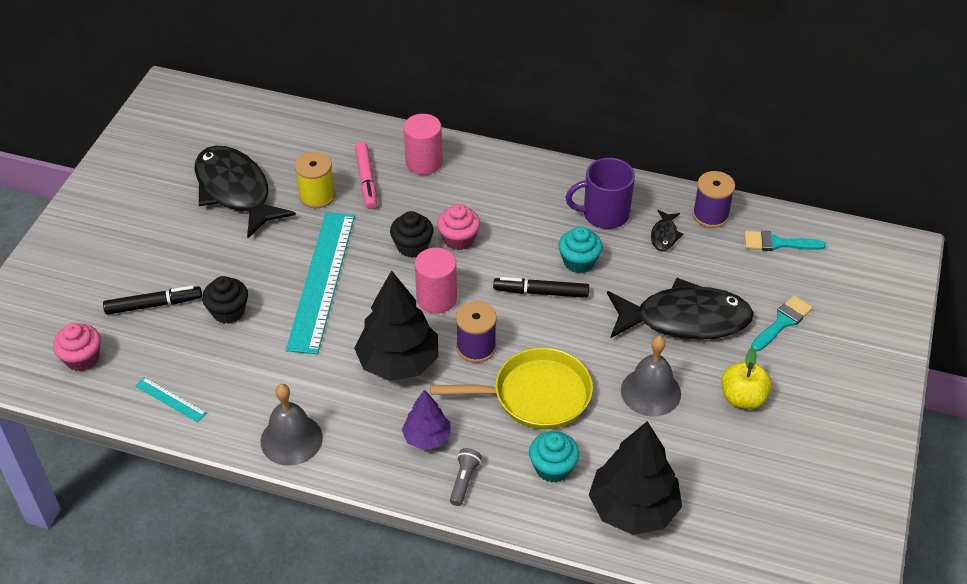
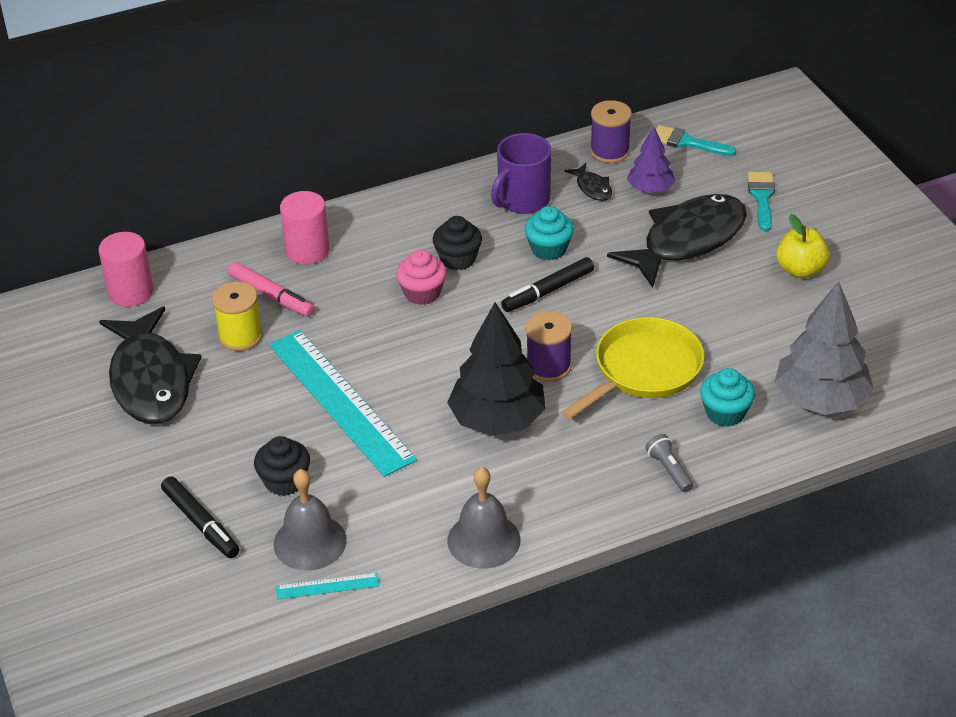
camera: 40 degrees left, 5 degrees down
pink cupcake [53,323,101,371] -> none
black marker [103,286,202,315] -> black marker turned 105 degrees clockwise [161,476,239,558]
black fish [194,145,296,238] -> black fish turned 120 degrees counterclockwise [99,306,201,424]
black cupcake [390,211,434,258] -> black cupcake moved to [433,216,482,270]
purple tree [402,390,451,450] -> purple tree moved to [627,127,675,193]
pink cylinder [415,248,457,314] -> pink cylinder moved to [99,232,153,307]
black tree [589,421,682,535] -> grey tree [774,281,874,415]
grey bell [621,336,681,416] -> grey bell moved to [274,469,347,571]
turquoise brush [744,231,826,251] -> turquoise brush turned 60 degrees clockwise [656,125,736,156]

